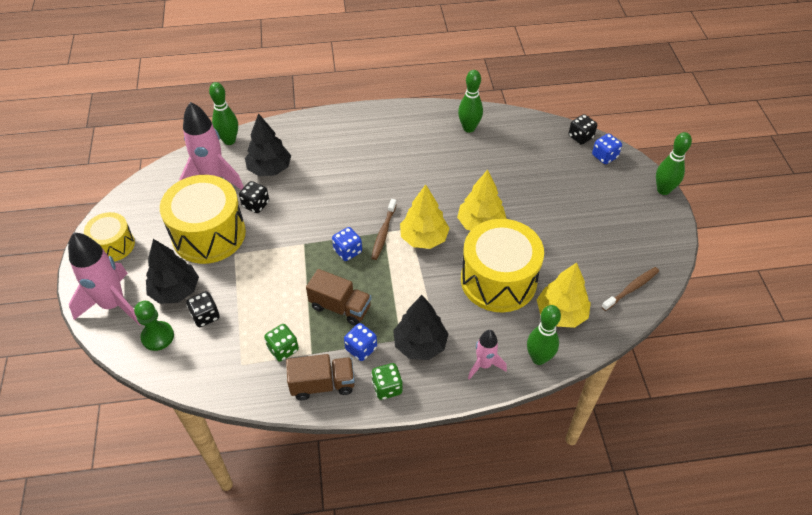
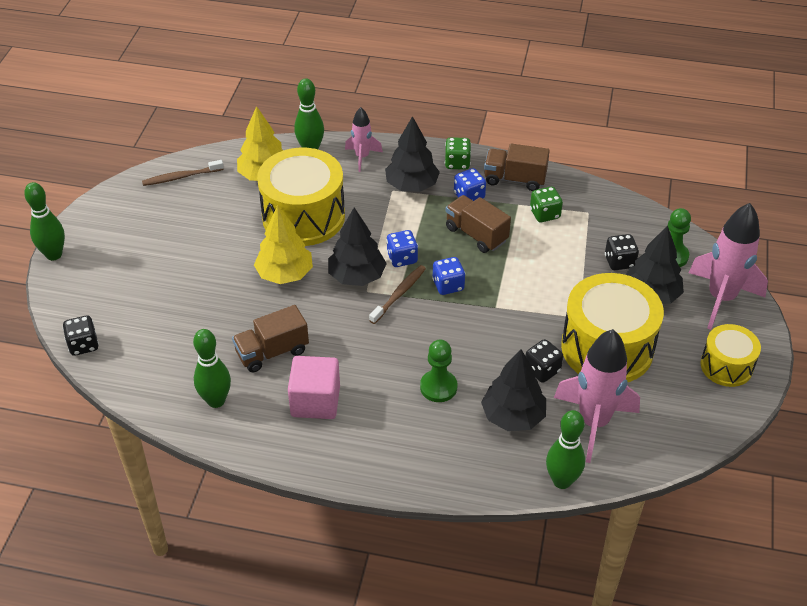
camera: 160 degrees left, 5 degrees down
yellow tree [400,184,450,249] -> black tree [328,208,387,286]
blue dice [592,133,622,164] -> blue dice moved to [386,230,418,267]
none -> brown truck [232,305,309,372]
none -> pink cube [288,356,340,419]
none -> green pawn [420,340,457,402]

